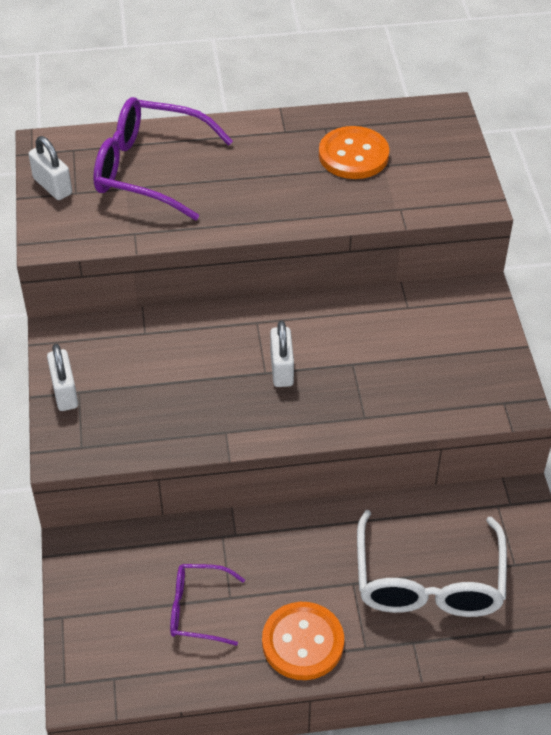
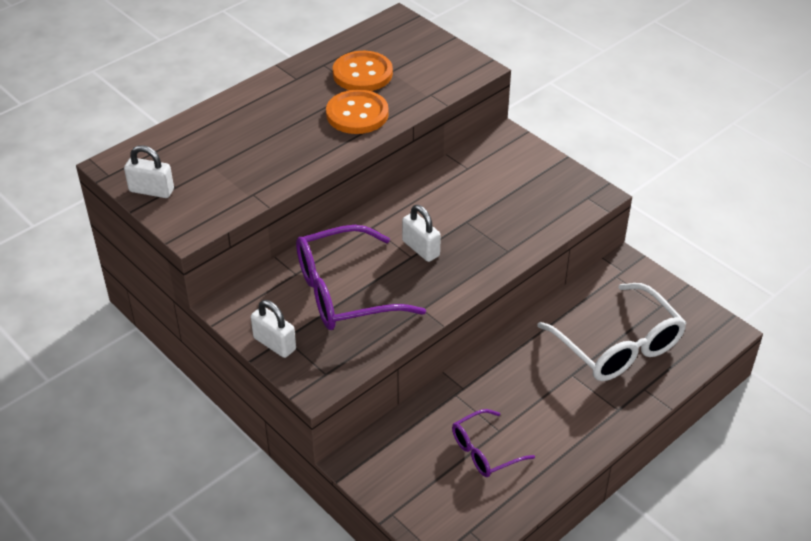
camera: 35 degrees left, 5 degrees down
purple glasses [93,97,233,220] -> purple glasses moved to [296,225,426,330]
orange button [262,602,344,680] -> orange button moved to [326,89,389,134]

